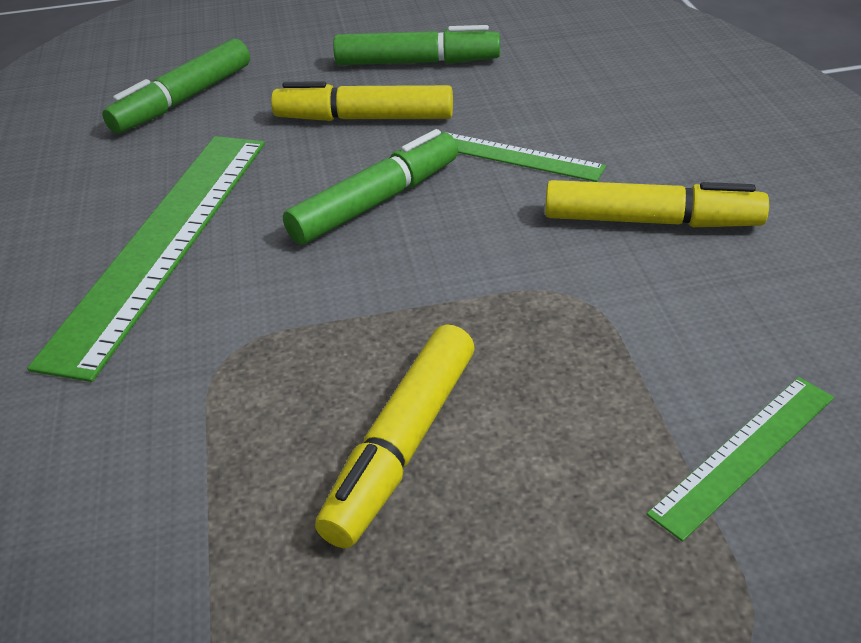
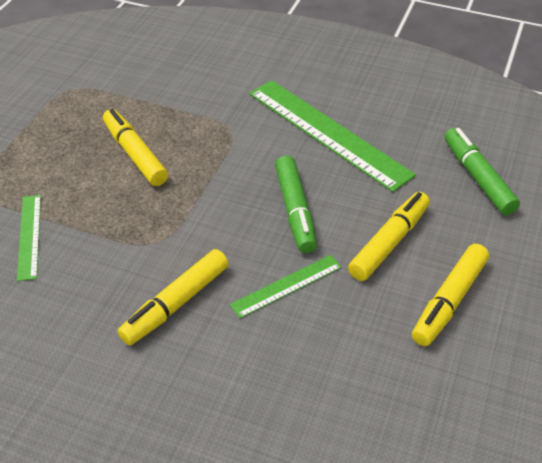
camera: 120 degrees right, 5 degrees up
green marker [333,25,500,65] -> yellow marker [412,244,489,346]

